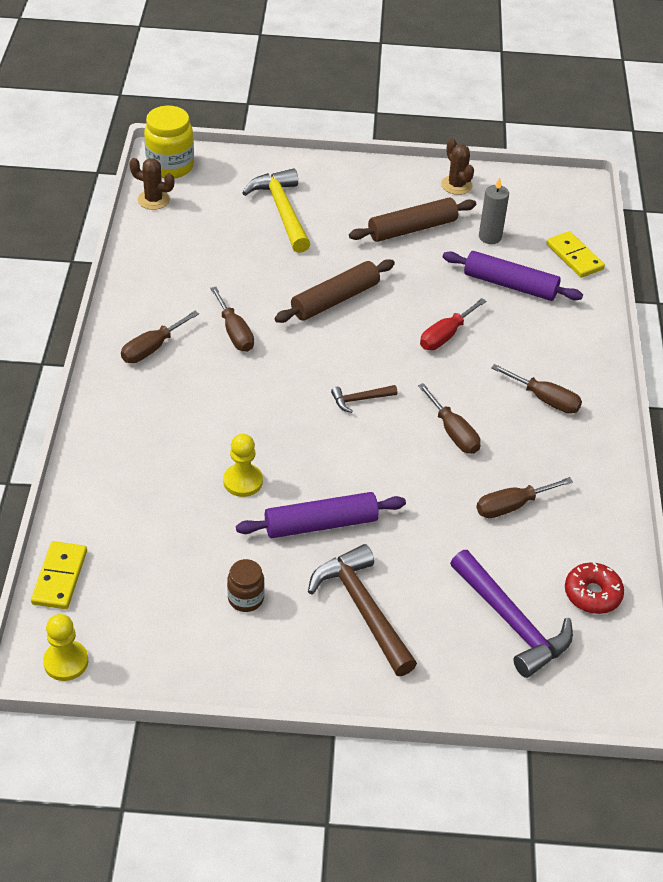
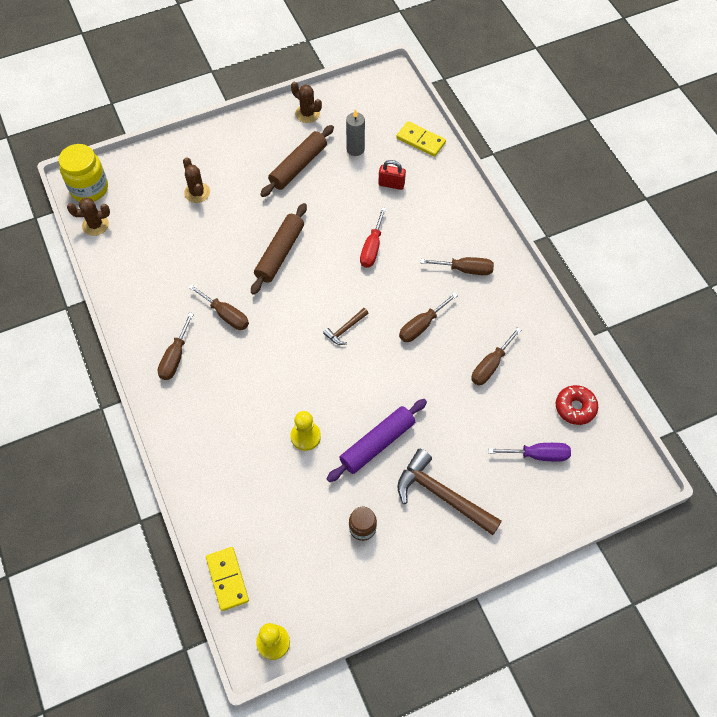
camera: 25 degrees left, 15 degrees up
yellow hammer [242,168,310,253] -> brown cactus [183,157,210,203]
brown screwdriver [418,383,481,454] -> brown screwdriver turned 105 degrees clockwise [399,293,458,342]
purple rolling pin [443,251,583,301] -> red padlock [378,160,406,190]
purple hammer [450,550,573,678] -> purple screwdriver [488,443,571,462]

